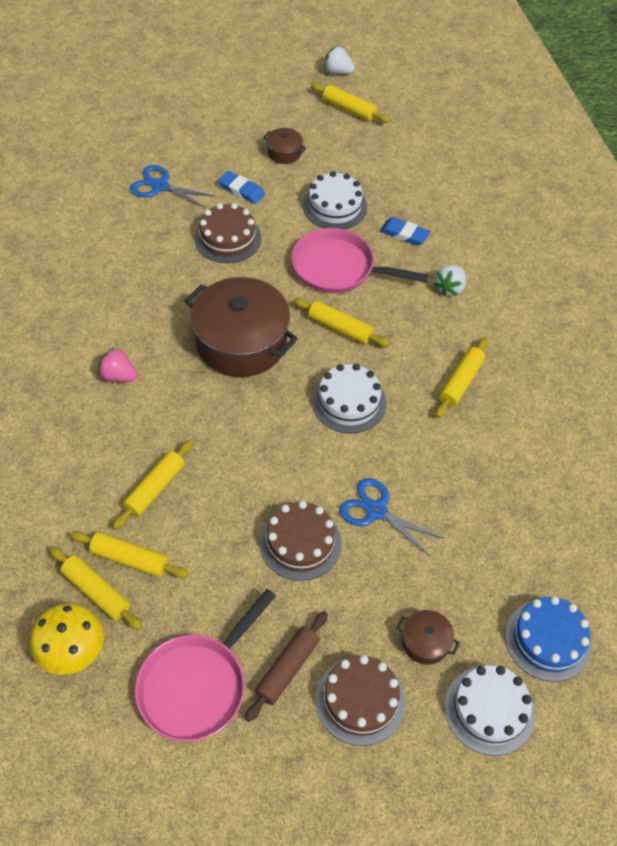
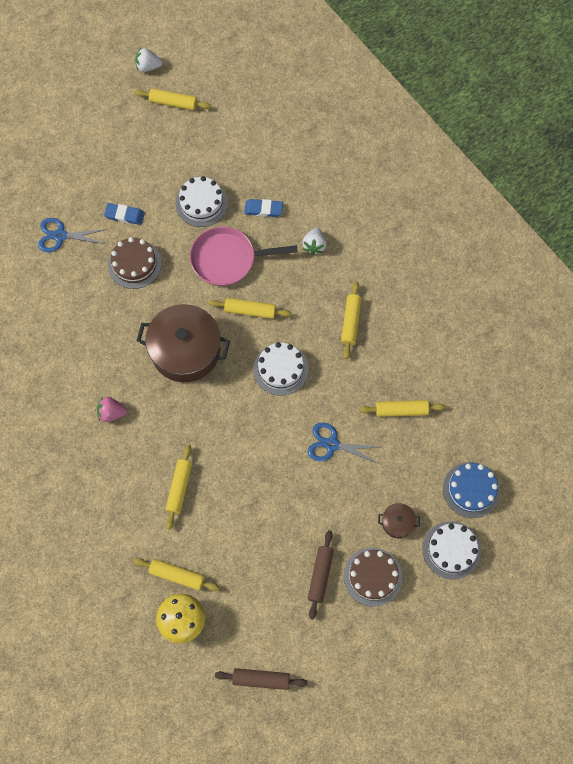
camera: 20 degrees left, 15 degrees up
yellow rolling pin [70,531,189,578] -> yellow rolling pin moved to [359,400,446,417]
pink pan [135,589,276,742] -> none
brown cake [259,501,342,581] -> none
brown pot [263,128,306,164] -> none
none -> brown rolling pin [215,668,308,690]

